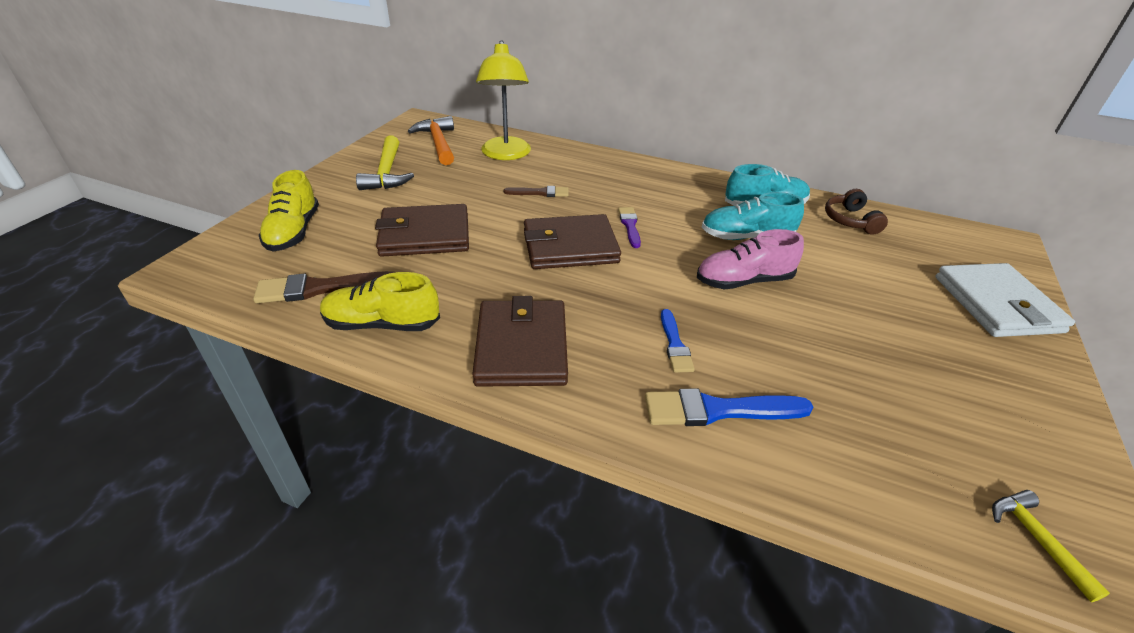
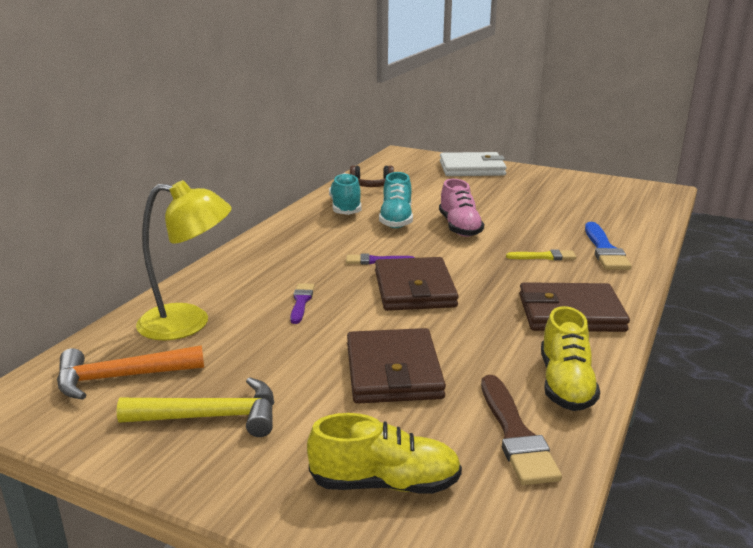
camera: 85 degrees left, 15 degrees down
brown brush [504,186,569,197] -> purple brush [290,283,314,324]
blue brush [661,309,695,373] -> yellow brush [506,249,576,260]
yellow hammer [992,490,1110,602] -> none

